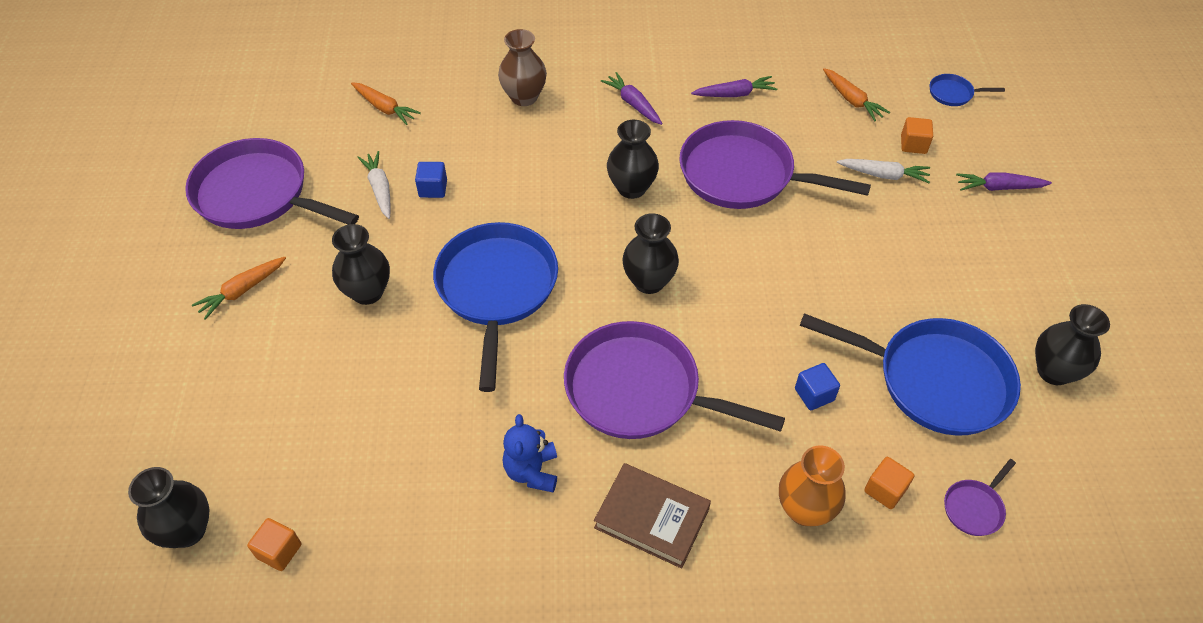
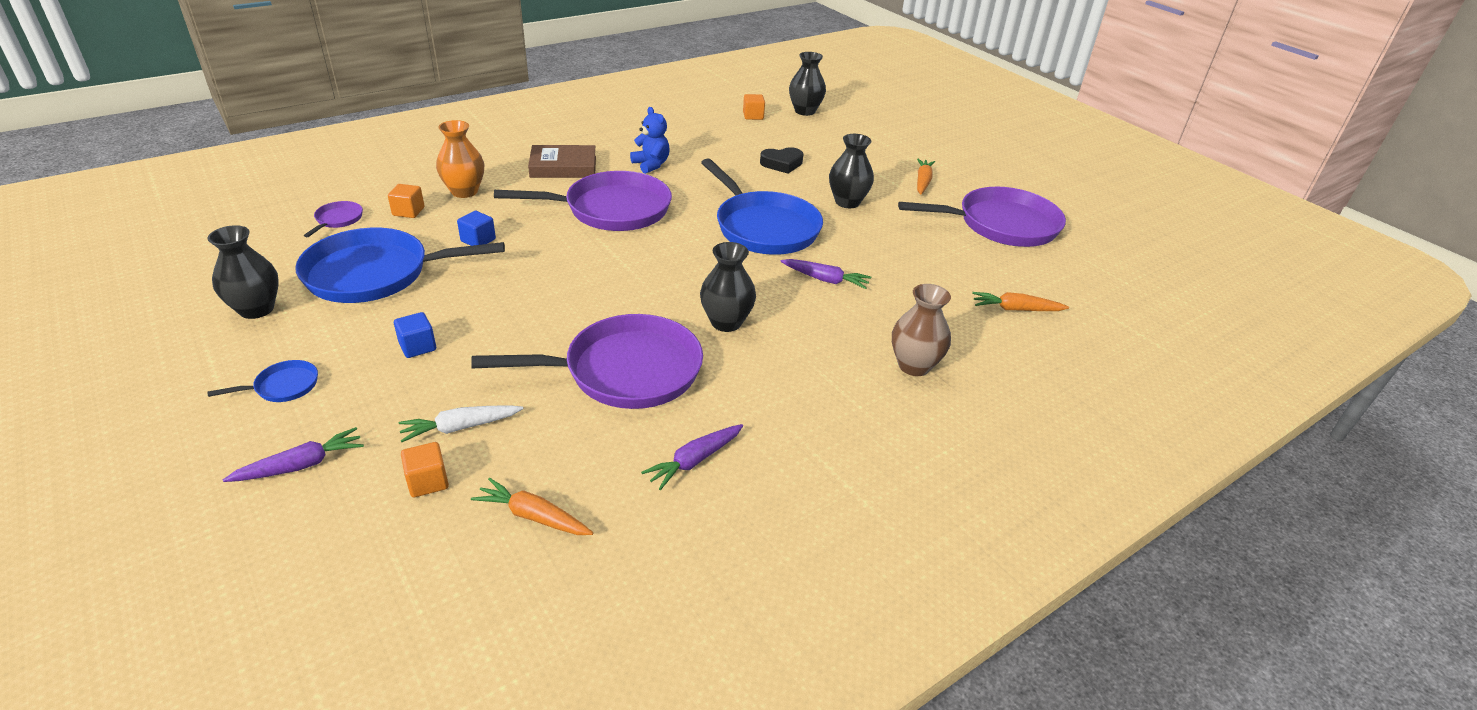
camera: 145 degrees right, 15 degrees down
white carrot [357,151,391,219] -> none
blue cube [415,162,447,198] -> blue cube moved to [394,312,436,358]
purple carrot [601,72,663,125] -> purple carrot moved to [780,259,871,289]
black vase [622,213,679,294] -> none
blue pan [930,74,1005,106] -> blue pan moved to [207,360,318,402]
none -> black heart [760,147,803,174]

